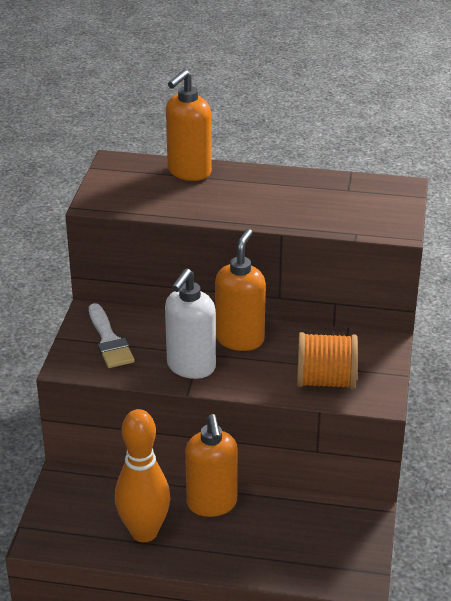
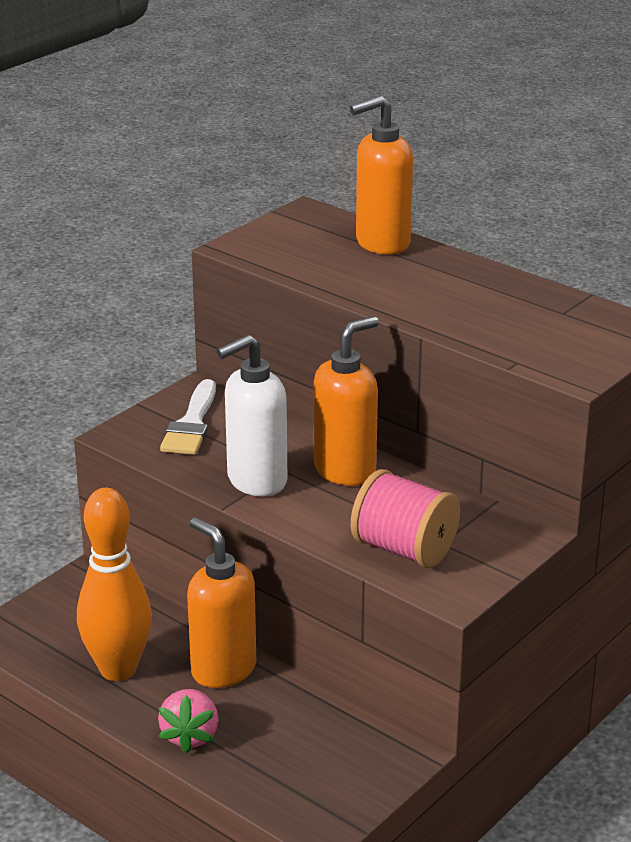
camera: 30 degrees right, 5 degrees down
orange soap dispenser [185,414,238,517] -> orange soap dispenser turned 120 degrees clockwise [187,517,256,688]
orange spool [297,332,358,389] -> pink spool [351,469,460,568]
none -> pink strawberry [158,689,218,754]

